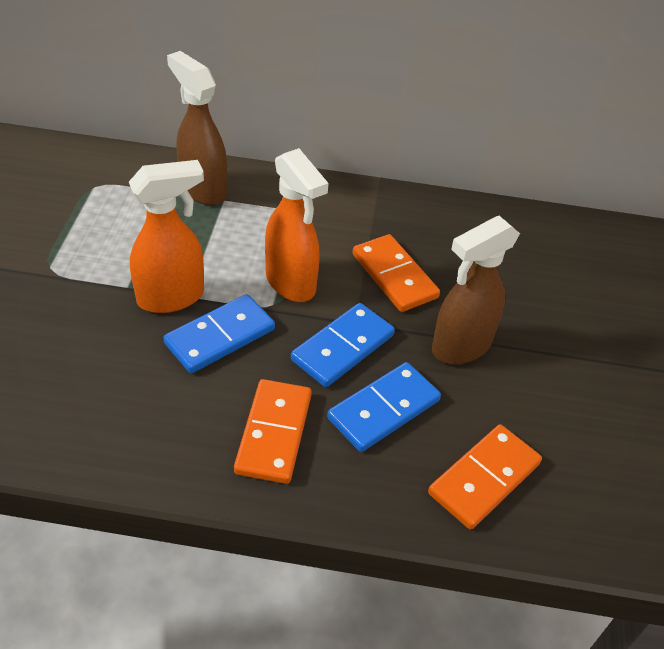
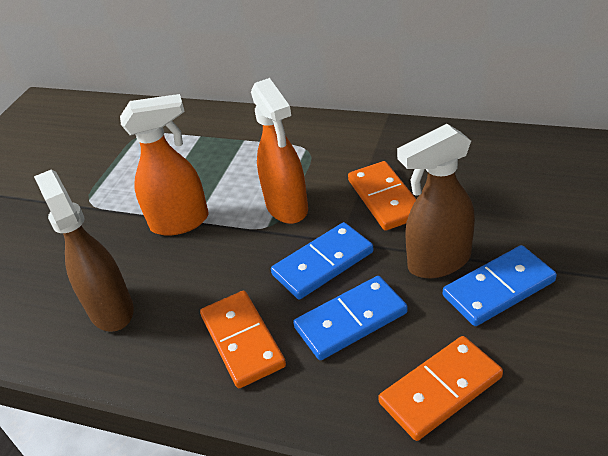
camera: 20 degrees right, 5 degrees down
blue domino [163,294,275,373] -> blue domino moved to [443,245,557,326]
brown spray bottle [167,51,227,205] -> brown spray bottle moved to [34,169,134,332]
orange domino [234,379,312,484] -> orange domino turned 45 degrees counterclockwise [200,291,286,388]

